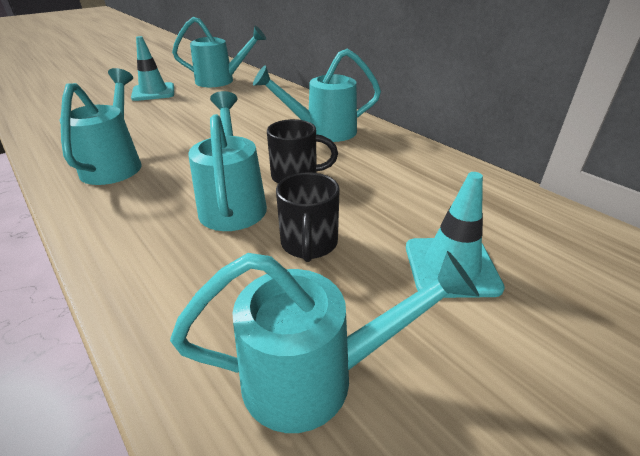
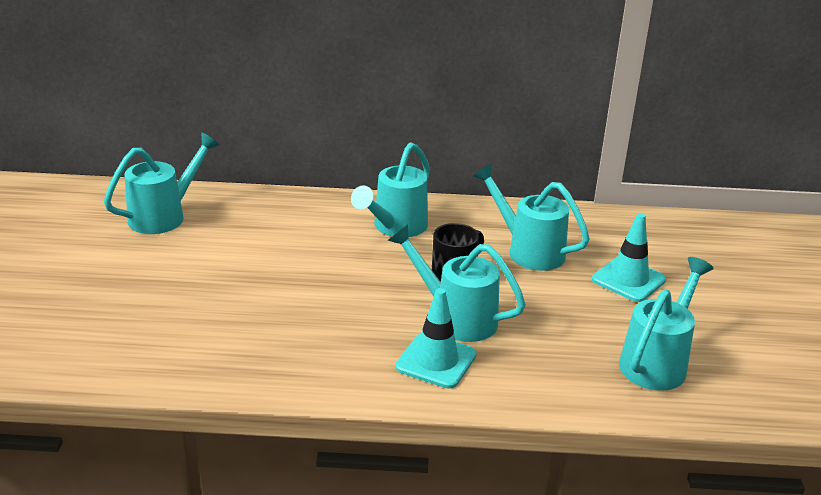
camera: 50 degrees left, 5 degrees down
turquoise watering can [59,68,141,185] -> turquoise watering can moved to [473,163,590,271]
turquoise traffic cone [131,36,174,101] -> turquoise traffic cone moved to [395,288,477,389]
black mug [276,172,340,262] -> none

